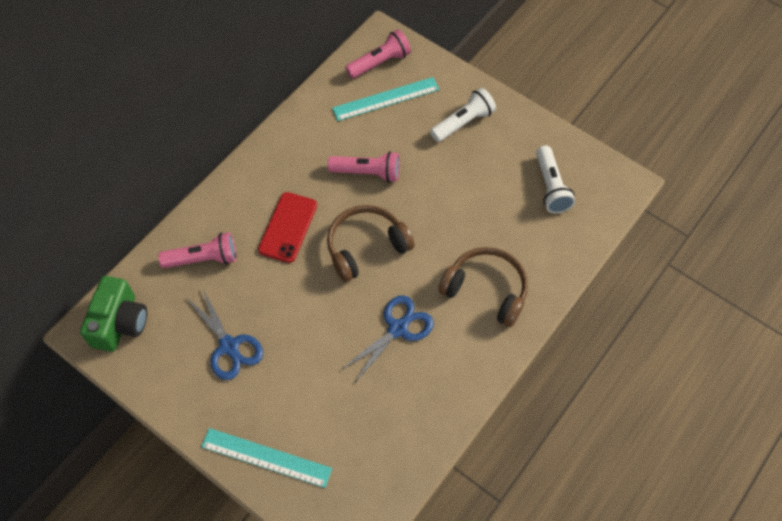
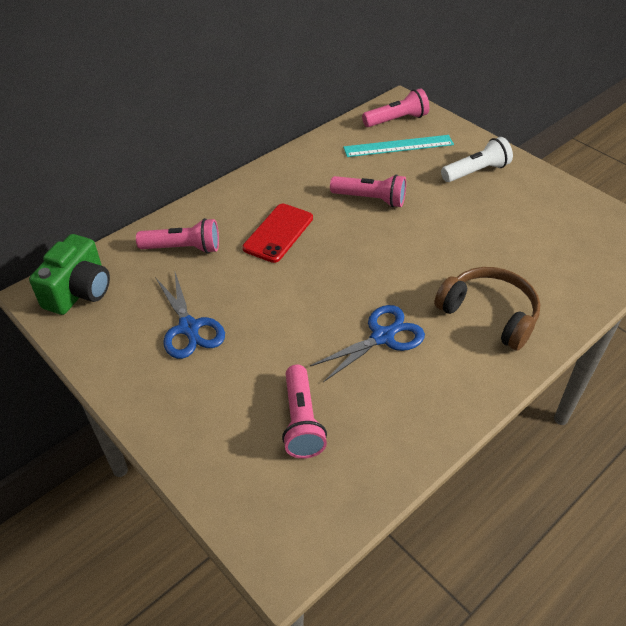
camera: 10 degrees right, 15 degrees down
turquoise ruler [201,428,332,488] -> none
brown headphones [327,205,415,282] -> none
white flashlight [536,146,575,213] -> none
none -> pink flashlight [282,365,327,459]

